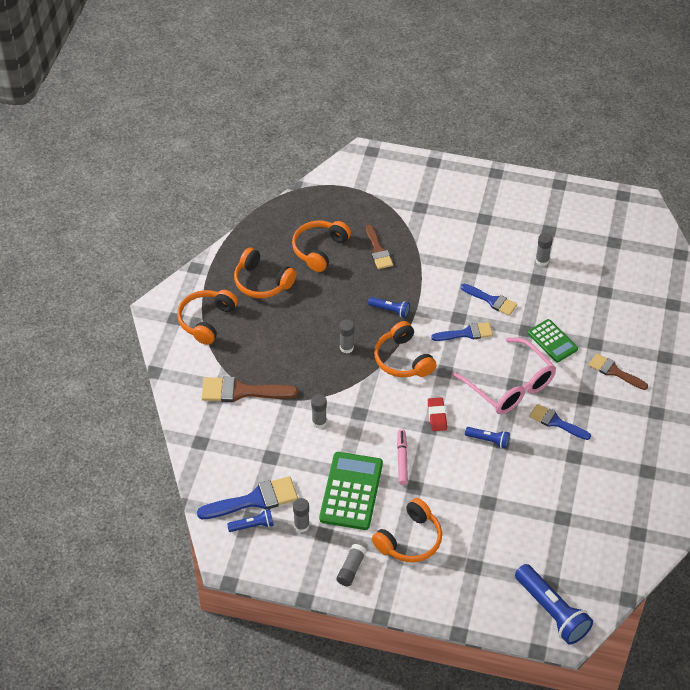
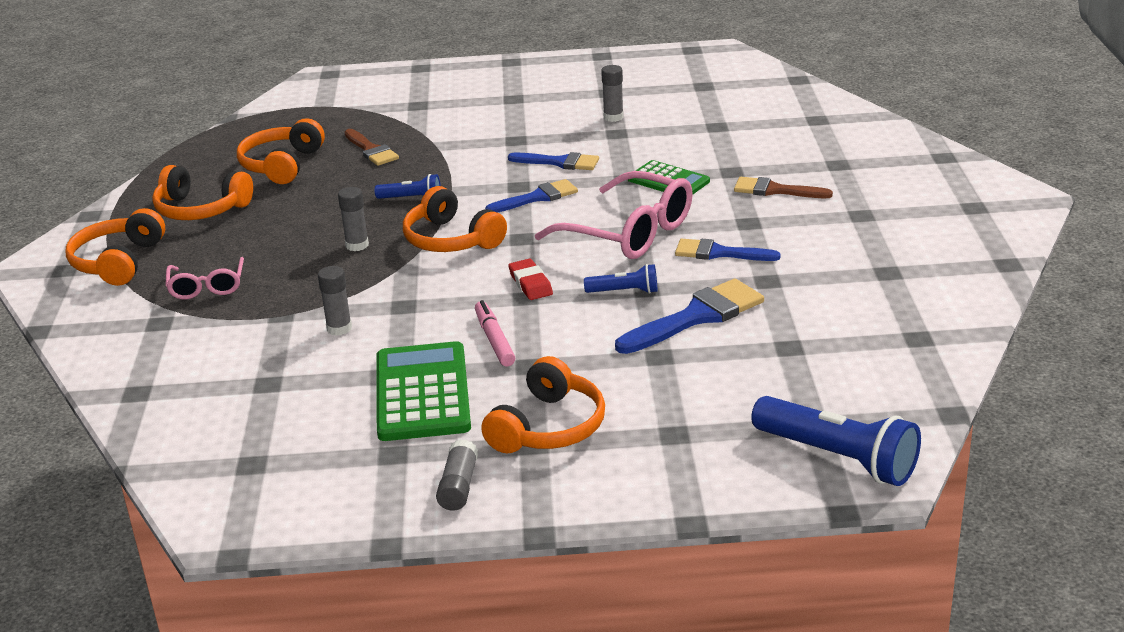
camera: 15 degrees left, 20 degrees down
blue brush [197,476,298,519] -> blue brush moved to [615,279,764,354]
brown brush [202,377,298,402] -> none
blue flashlight [227,509,274,532] -> none
grey glue stick [293,498,310,532] -> none
none -> pink glasses [165,257,244,299]

